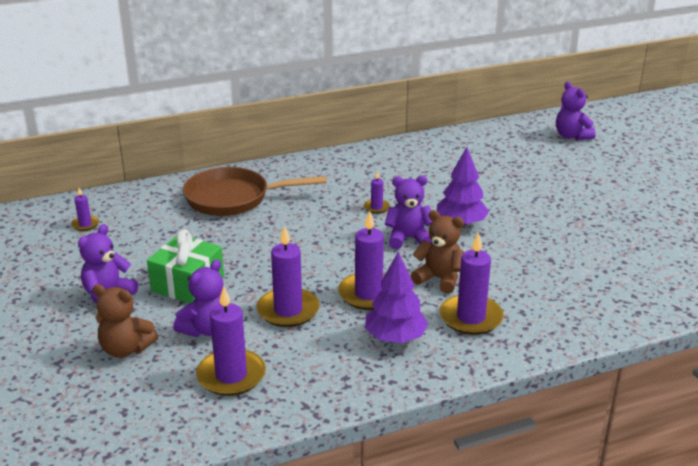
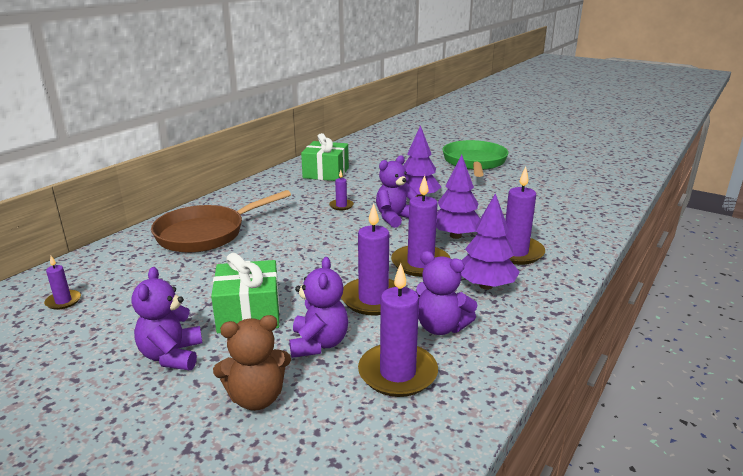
camera: 35 degrees left, 5 degrees down
brown teddy bear [411,210,464,294] -> purple tree [436,155,480,239]
purple teddy bear [556,81,596,140] -> purple teddy bear moved to [416,251,478,335]
none -> green gift [301,133,349,181]
none -> green pan [442,140,509,177]

